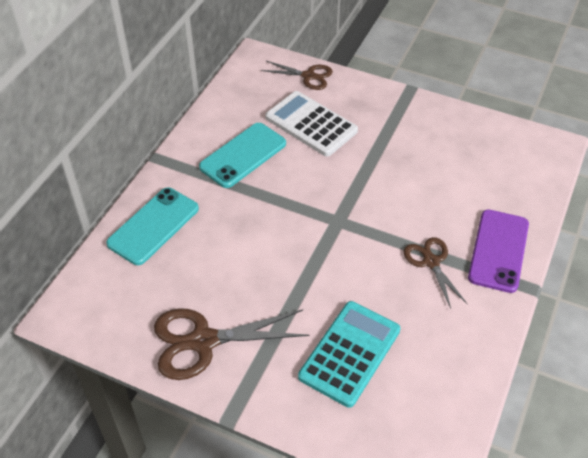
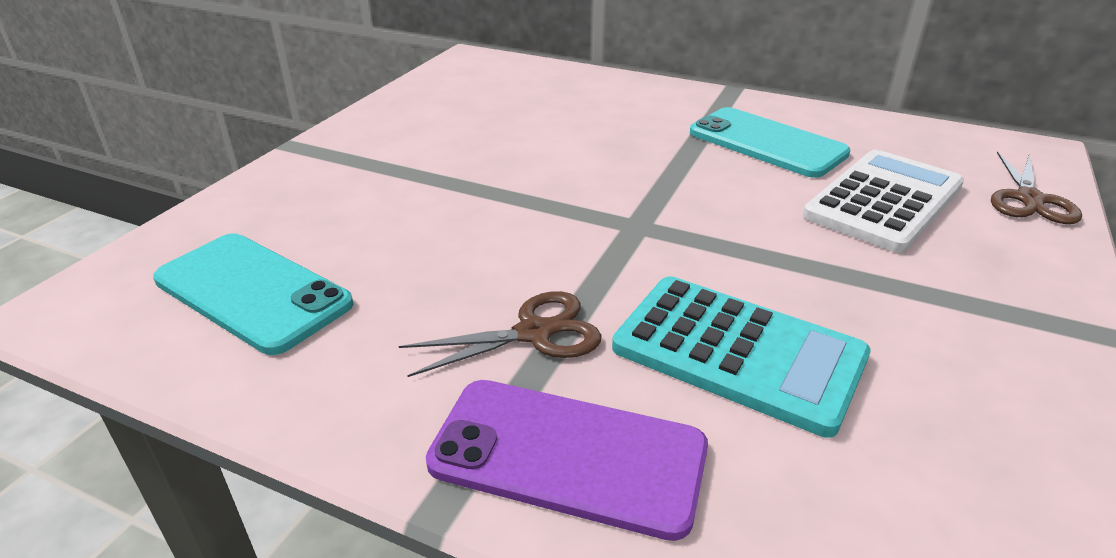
camera: 90 degrees right, 15 degrees down
turquoise phone [106,188,199,265] -> turquoise phone moved to [153,233,353,355]
brown scissors [154,308,310,380] -> none
turquoise calculator [298,301,401,408] -> turquoise calculator moved to [612,276,871,438]

